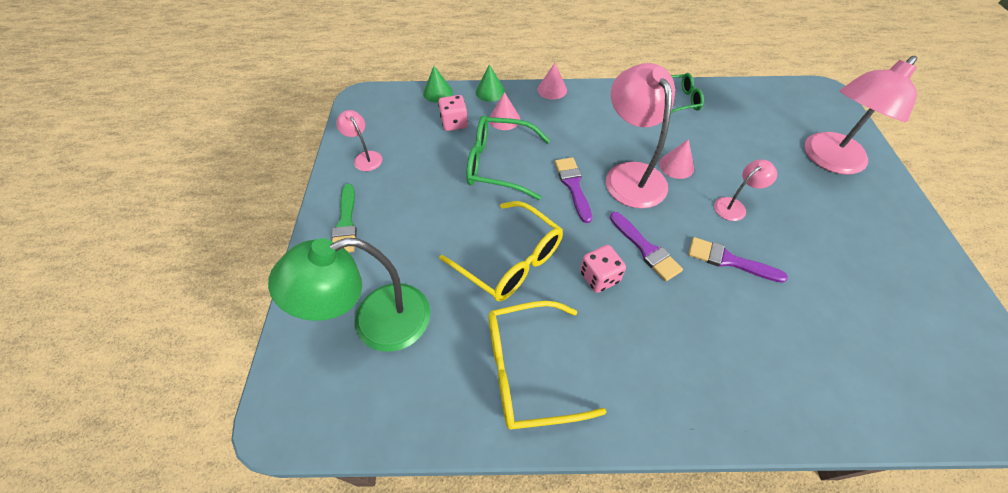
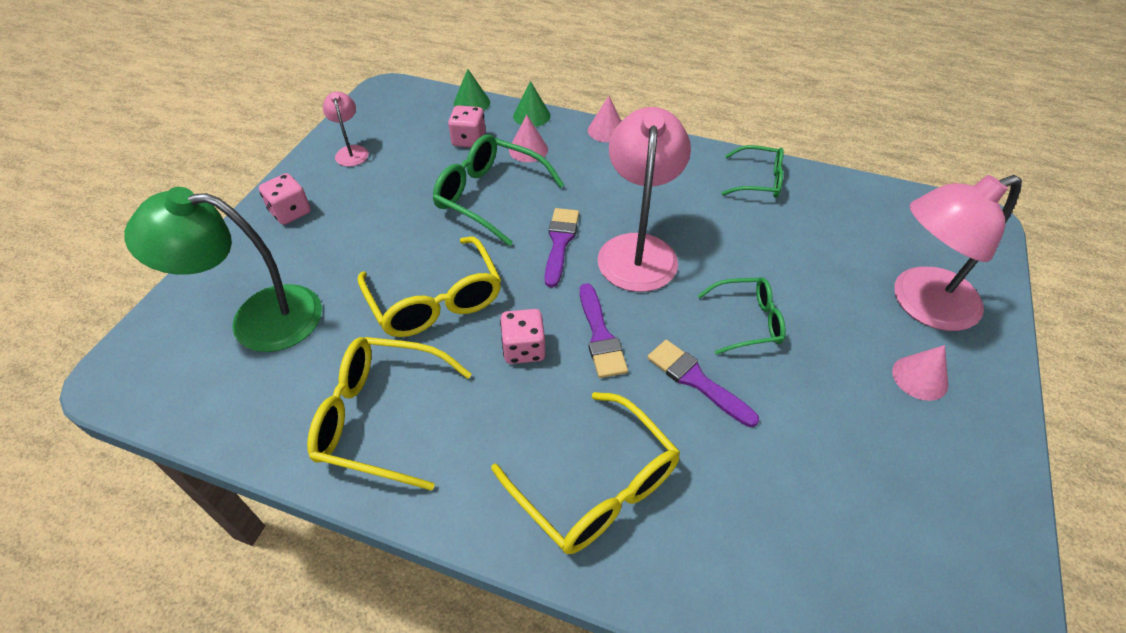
camera: 20 degrees right, 5 degrees down
green brush [332,184,357,253] -> pink dice [259,173,311,225]
pink cone [659,139,694,179] -> pink cone moved to [892,345,948,401]
pink lamp [714,159,777,221] -> green glasses [697,277,786,355]
none -> yellow glasses [491,392,680,554]

